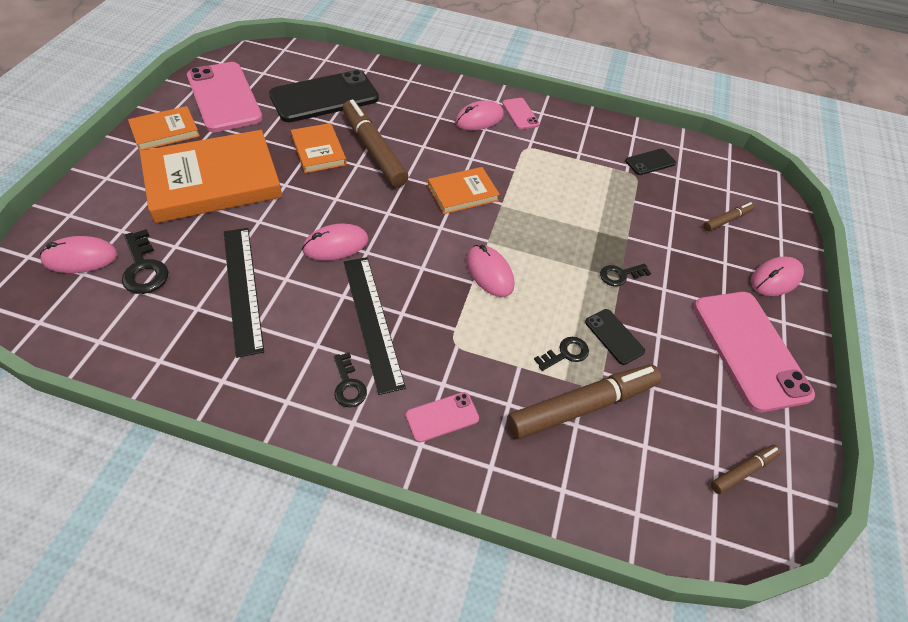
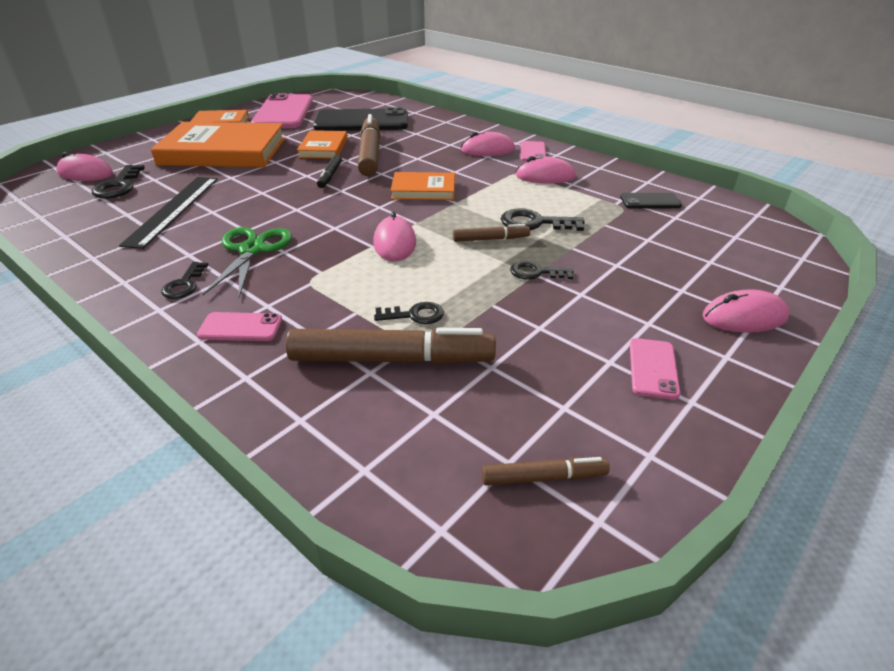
camera: 30 degrees right, 15 degrees down
pink mouse [302,224,368,261] -> pink mouse moved to [515,156,576,184]
black ruler [344,257,406,395] -> green scissors [202,227,292,297]
black phone [585,309,645,365] -> none
pink phone [693,292,815,412] -> pink phone [630,338,680,400], size x0.46
brown marker [703,202,754,231] -> brown marker moved to [453,224,530,242]
none -> black marker [317,154,342,188]
none -> black key [501,208,585,231]

